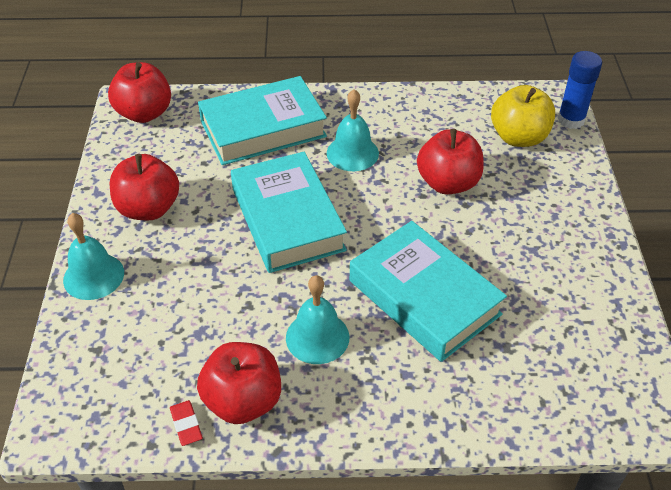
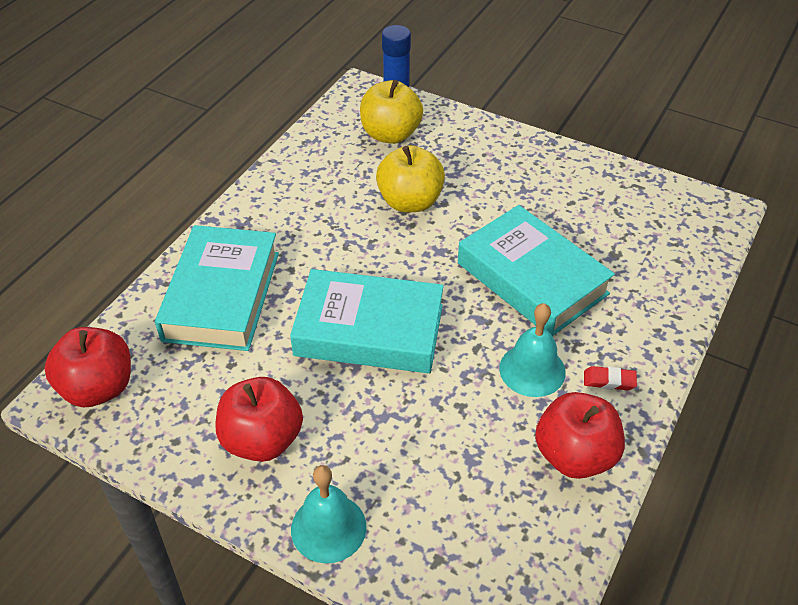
camera: 60 degrees left, 0 degrees up
red eraser [170,400,203,446] -> red eraser moved to [584,366,637,390]
turquoise bell [327,89,379,171] -> none
turquoise book [350,221,507,362] -> turquoise book turned 60 degrees clockwise [458,205,615,336]
red apple [417,129,484,194] -> yellow apple [376,145,445,212]

